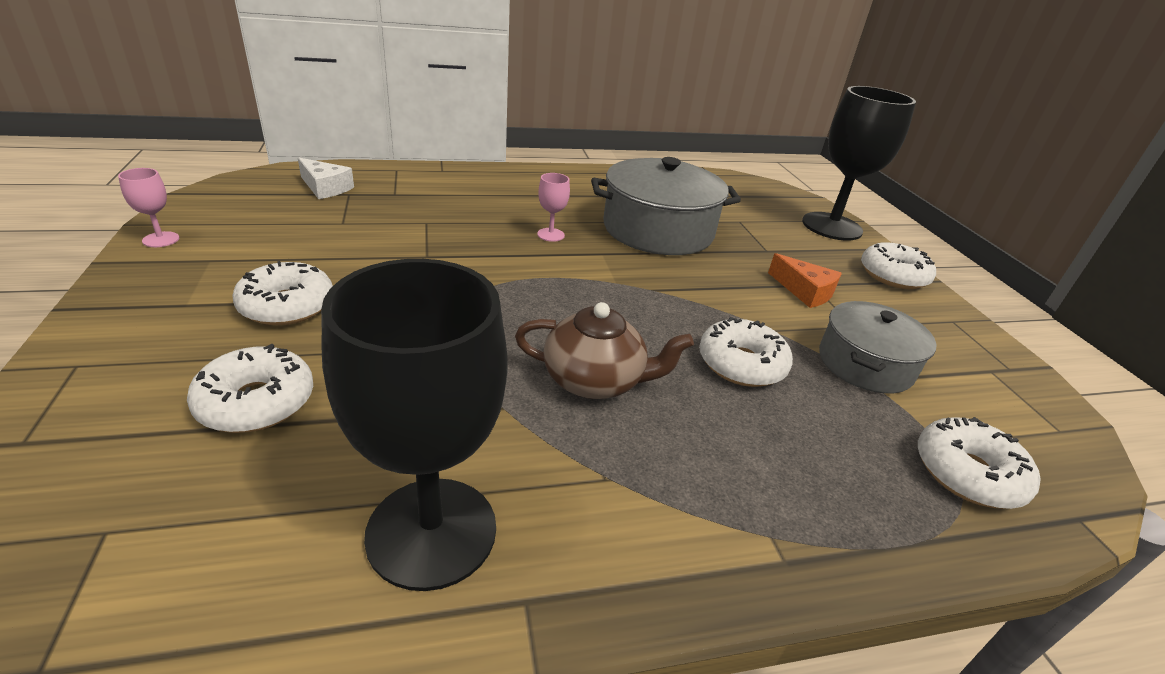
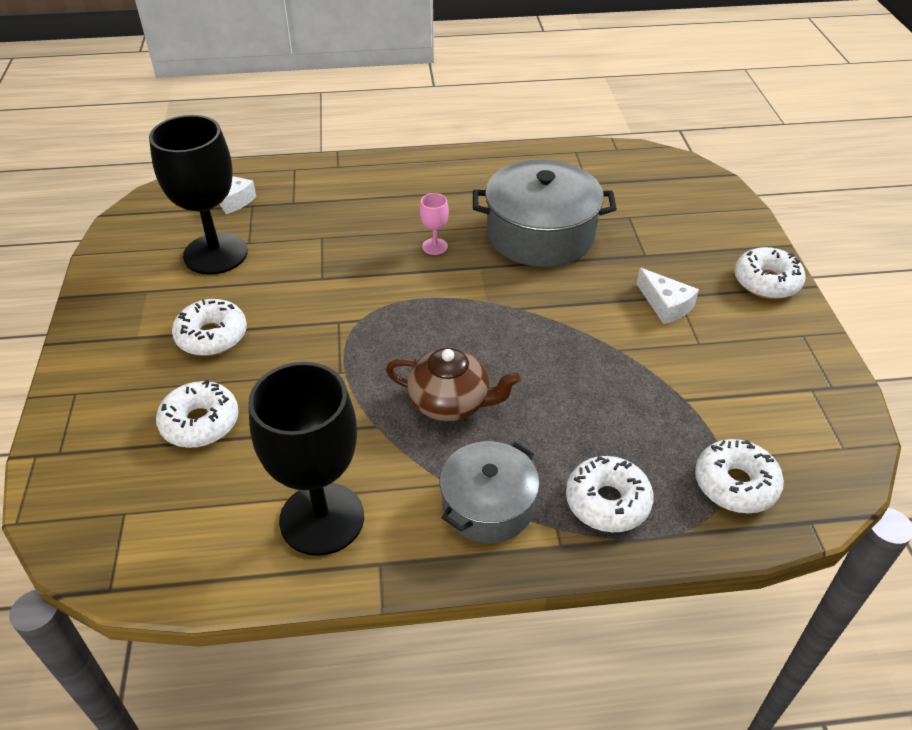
camera: 10 degrees right, 10 degrees up
pink goblet [118,168,179,247] -> none
white donut [699,317,793,387] -> white donut moved to [566,456,654,532]
orange cheese [768,253,842,308] -> white cheese [637,268,699,324]
black goblet [802,86,916,241] -> black goblet moved to [149,115,248,275]
grey pot [819,301,936,393] -> grey pot moved to [440,441,540,543]

